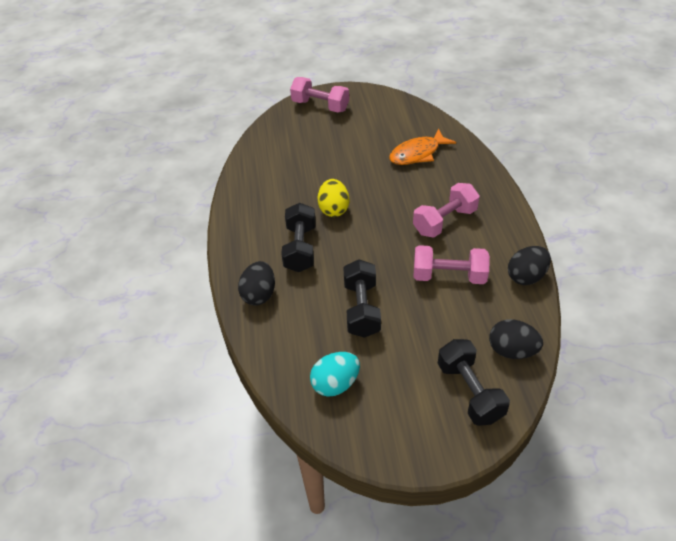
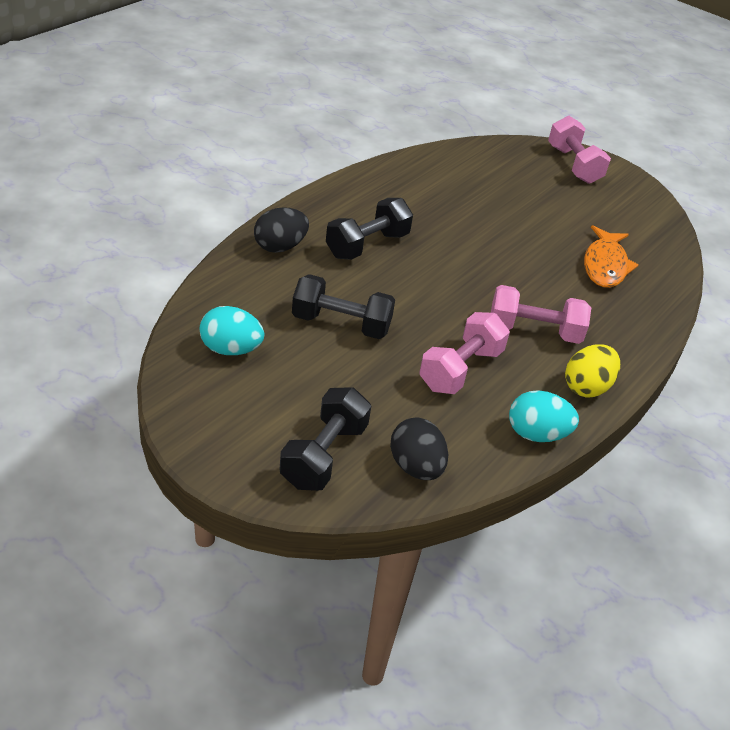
camera: 40 degrees right, 5 degrees down
yellow egg [317,179,349,217] -> yellow egg moved to [565,344,620,397]
black dumbbell [343,259,381,338] -> black dumbbell turned 60 degrees clockwise [292,274,395,339]
orange fish [389,129,456,165] -> orange fish turned 90 degrees counterclockwise [584,225,638,288]
pink dumbbell [414,245,490,284] -> pink dumbbell turned 75 degrees clockwise [419,312,510,394]
black egg [508,246,551,285] -> turquoise egg [509,390,579,442]

